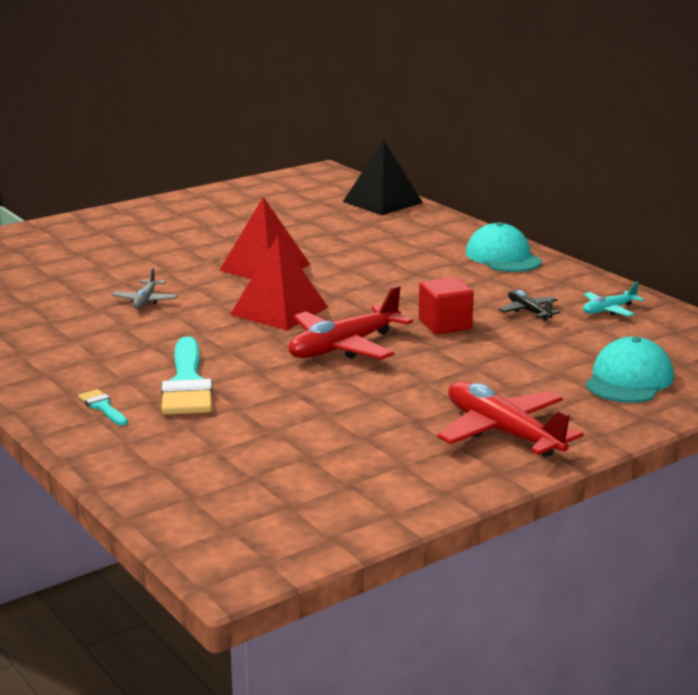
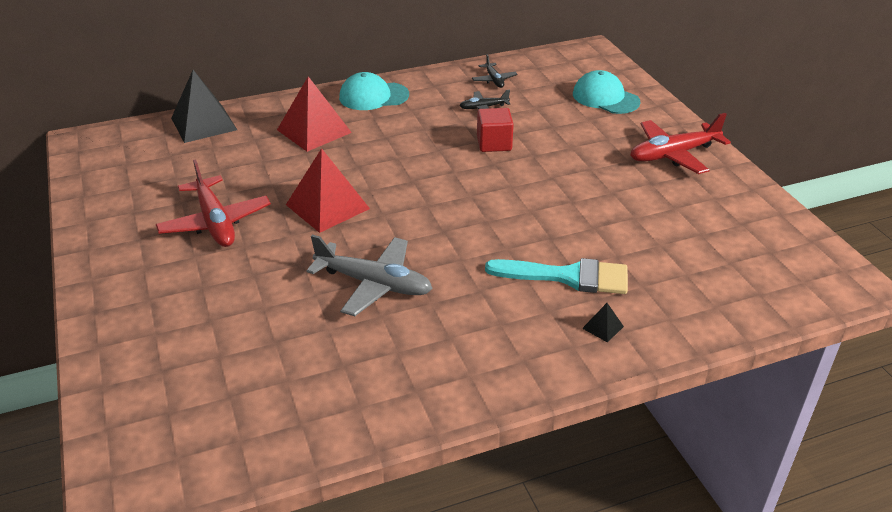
camera: 75 degrees left, 15 degrees up
turquoise brush [78,389,128,426] -> black pyramid [582,303,624,342]
grey plane [112,267,178,309] -> grey plane [307,235,433,316], size x1.92
red pyramid [230,235,328,330] -> red pyramid moved to [277,76,352,152]
red plane [289,285,413,360] -> red plane moved to [156,159,271,247]
turquoise plane [583,282,644,316] -> black plane [472,55,518,88]

